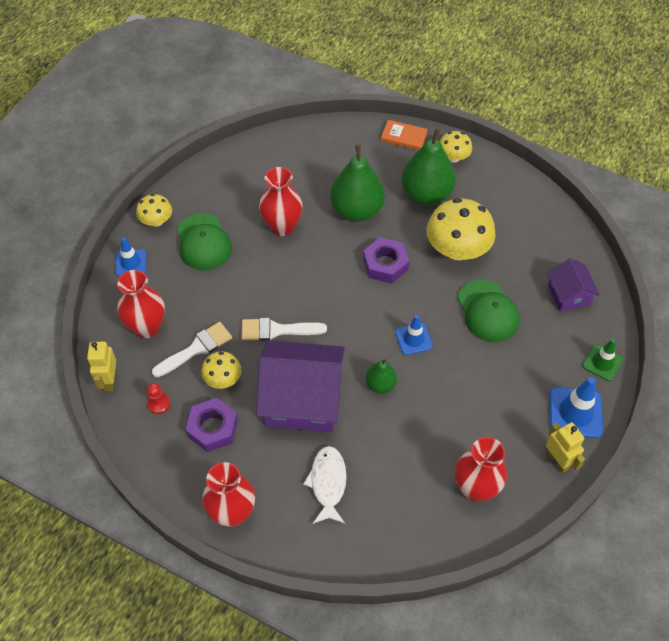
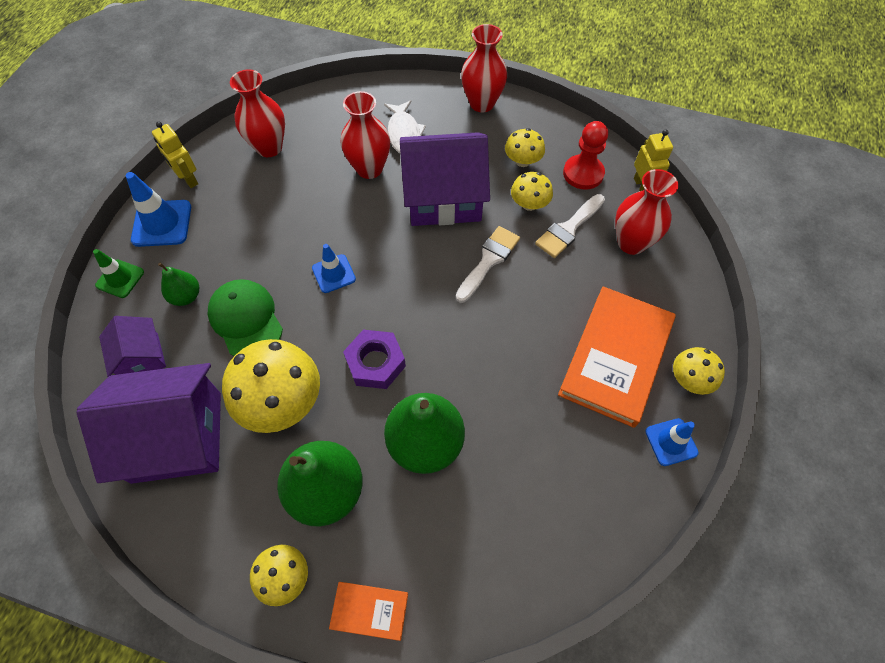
camera: 170 degrees right, 5 degrees up
blue traffic cone [115,237,146,276] -> blue traffic cone moved to [645,418,699,466]
red pawn [147,383,170,414] -> red pawn [563,121,608,190], size x1.78
green cap [177,213,232,270] -> orange book [558,286,676,428]
purple nut [186,398,238,452] -> yellow mushroom [505,128,545,167]
white brush [241,318,327,341] -> white brush turned 45 degrees counterclockwise [456,226,520,303]
red vase [259,167,303,236] -> red vase moved to [341,91,390,179]
green pear [366,358,397,393] -> green pear moved to [158,262,199,306]
none -> purple house [76,363,221,484]

